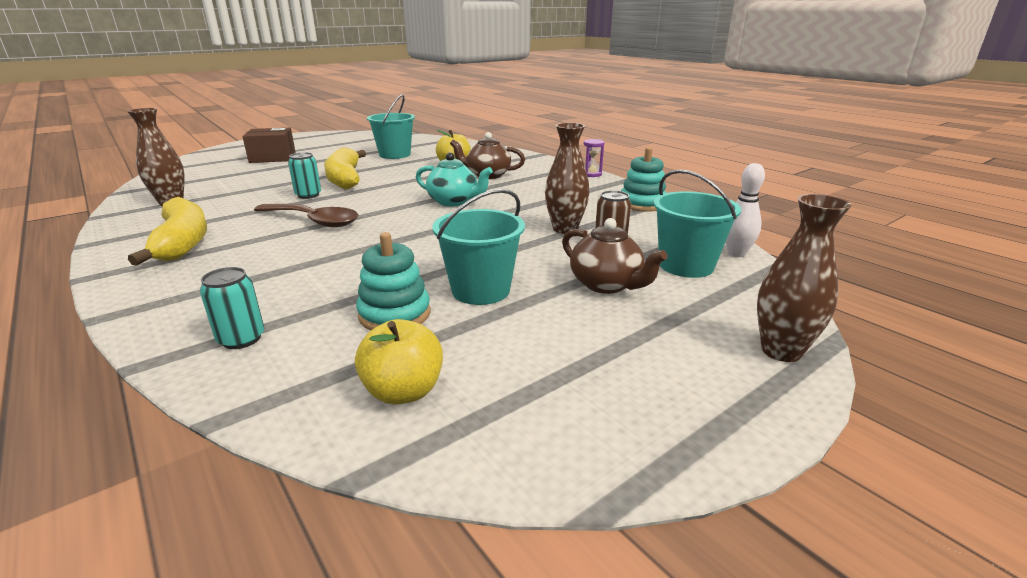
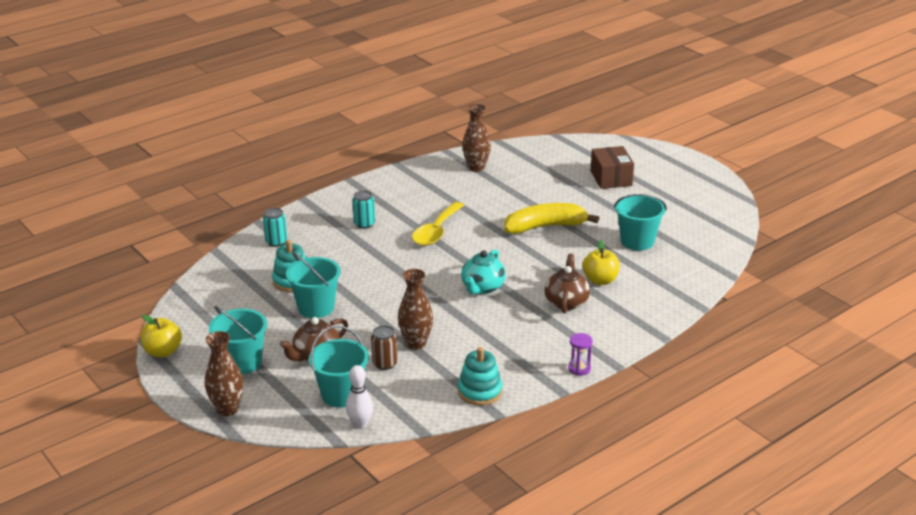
camera: 90 degrees right, 5 degrees up
yellow banana [128,197,207,266] -> none
brown spoon [254,204,359,227] -> yellow spoon [412,202,464,246]
turquoise can [288,152,321,199] -> turquoise can moved to [352,190,375,229]
yellow apple [355,319,443,405] -> yellow apple moved to [141,315,182,357]
none -> turquoise bucket [209,306,267,374]

